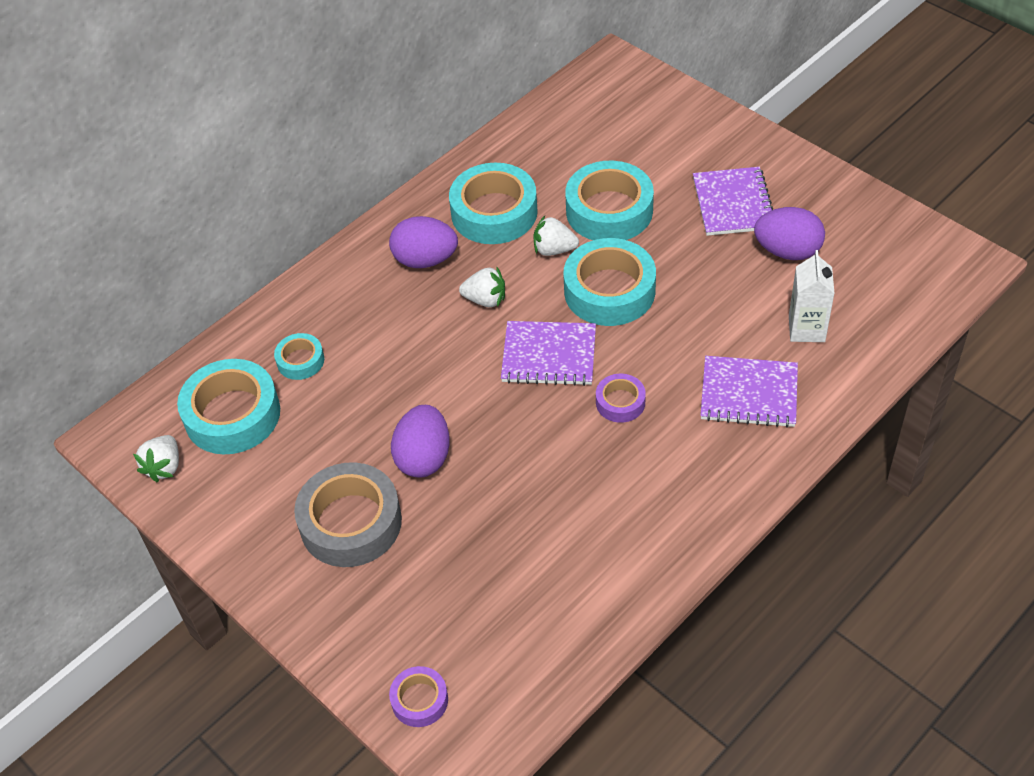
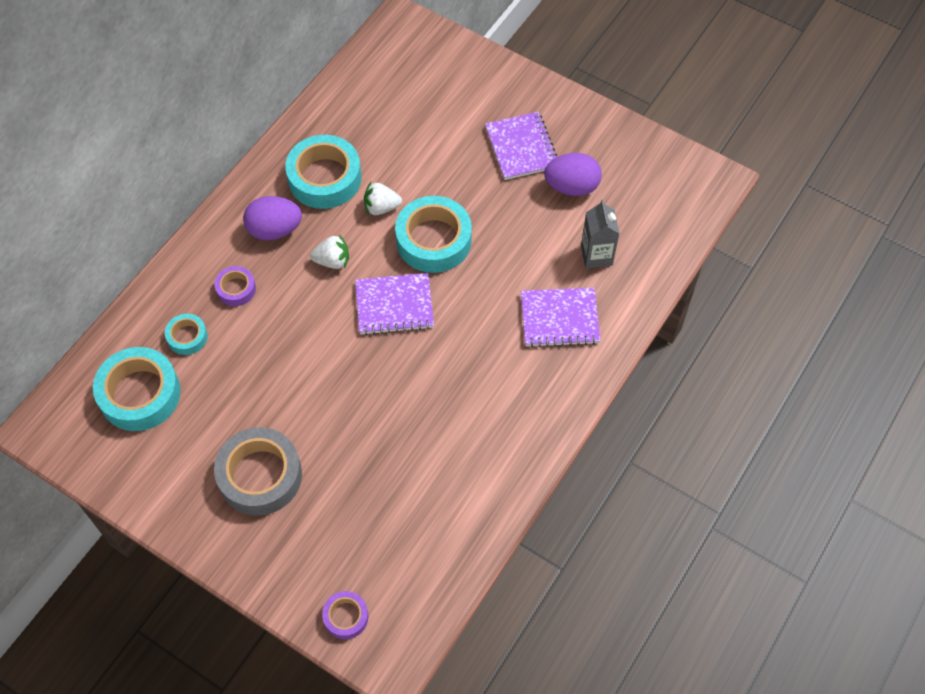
camera: 15 degrees left, 10 degrees up
white strawberry [133,435,179,482] -> none
purple egg [391,405,450,477] -> none
turquoise tape [565,161,654,240] -> none
purple tape [596,374,646,423] -> purple tape moved to [215,266,256,306]
white carton [789,250,835,342] -> grey carton [581,200,620,268]

